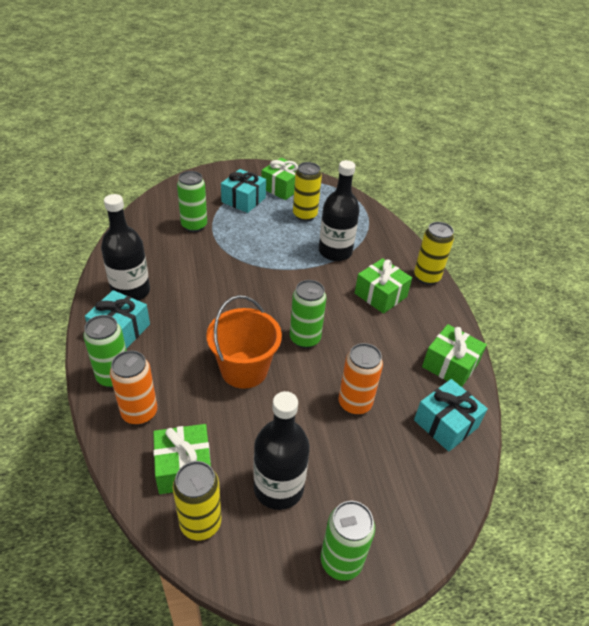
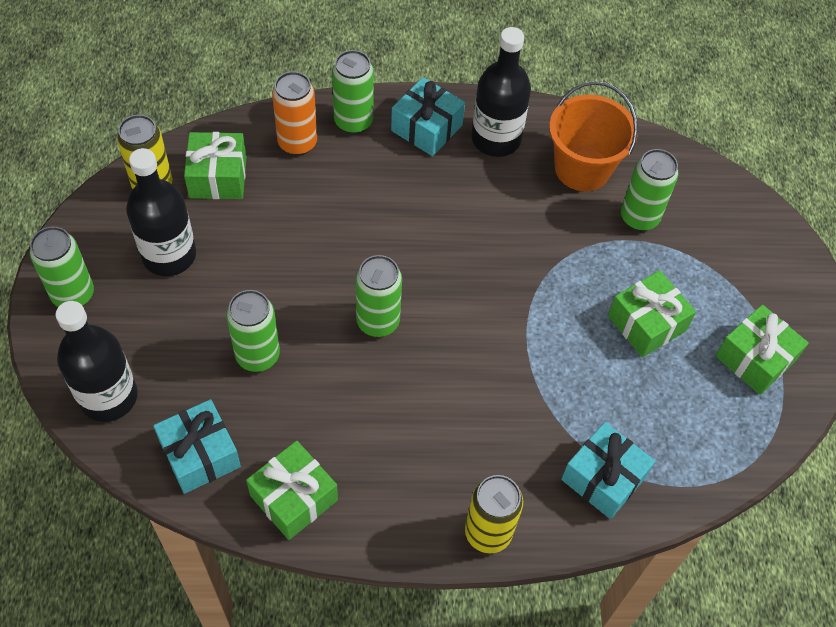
camera: 100 degrees right, 15 degrees up
orange bucket [206,295,282,389] -> orange bucket moved to [549,81,638,191]
turquoise gift [221,169,266,213] -> turquoise gift moved to [561,422,655,519]
yellow can [293,162,322,221] -> none
black bottle [319,160,360,261] -> black bottle moved to [55,301,138,422]
orange can [338,343,383,415] -> green can [226,290,280,372]
green gift [355,258,412,314] -> green gift moved to [608,270,696,357]

